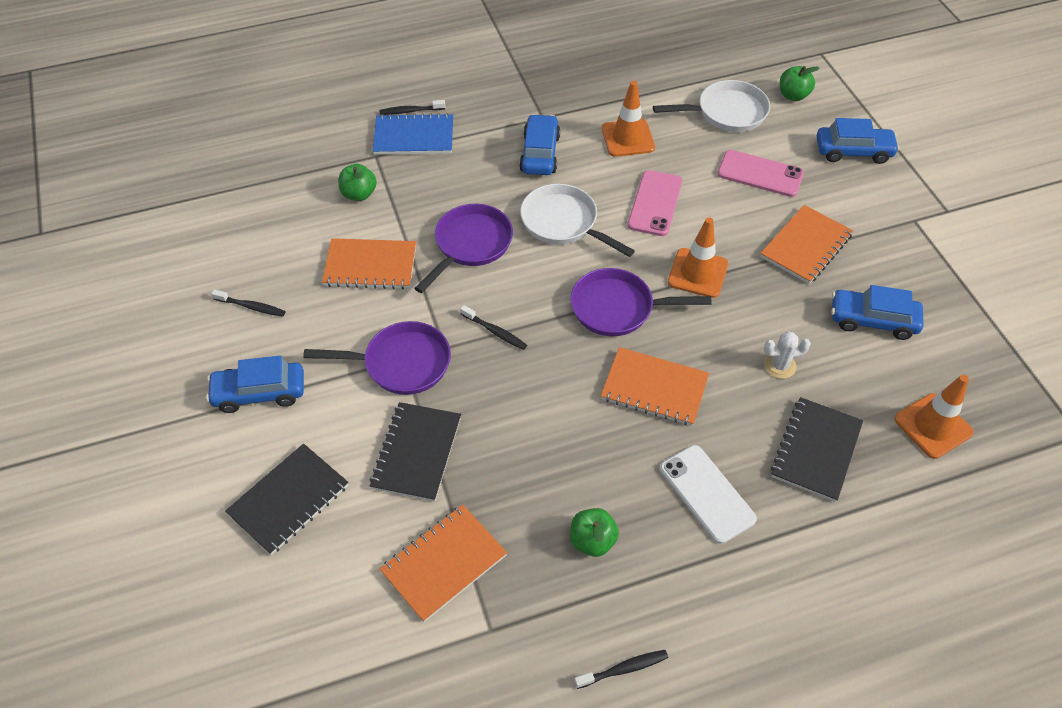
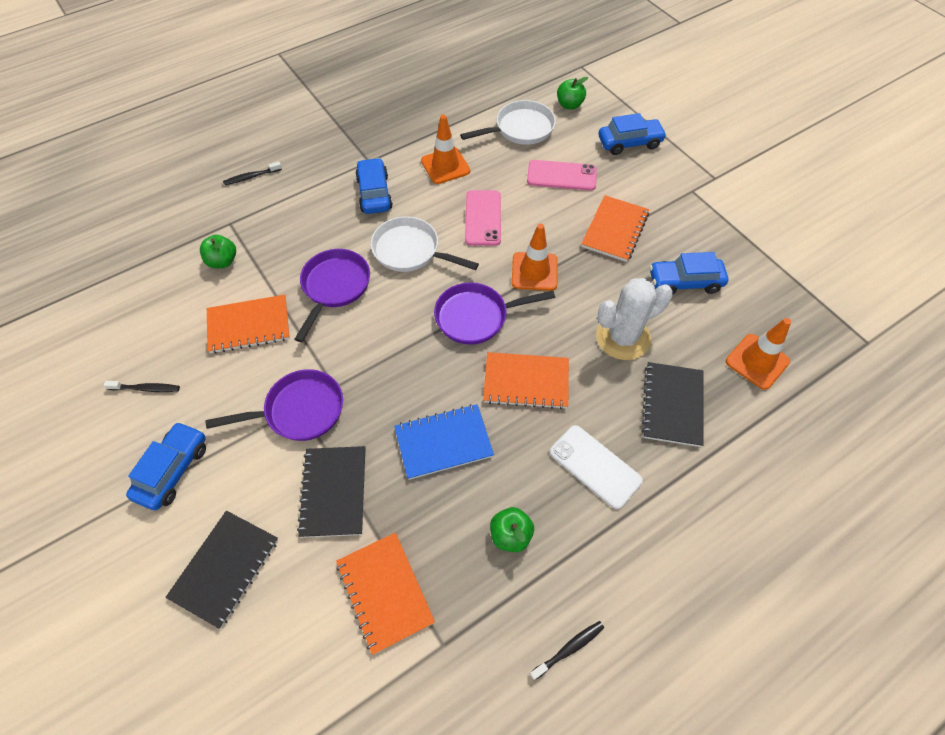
camera: 15 degrees left, 5 degrees up
blue car [206,356,304,413] -> blue car turned 135 degrees clockwise [126,421,206,510]
blue notebook [373,113,453,155] -> blue notebook moved to [394,404,494,480]
orange notebook [379,504,507,622] -> orange notebook turned 60 degrees counterclockwise [336,532,435,655]
black toothbrush [460,305,527,350] -> none
white cactus [764,331,811,379] -> white cactus [596,278,673,360], size x1.98

